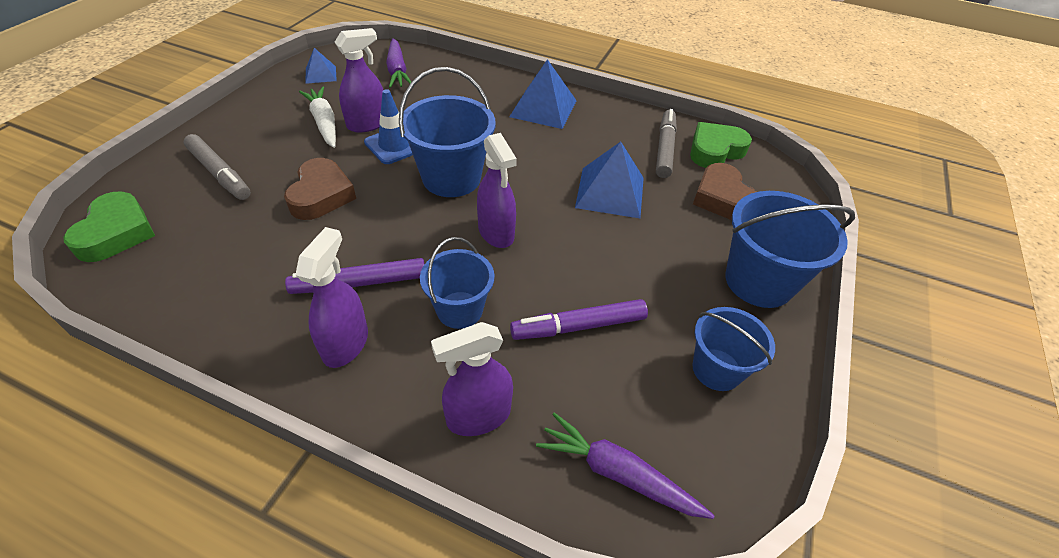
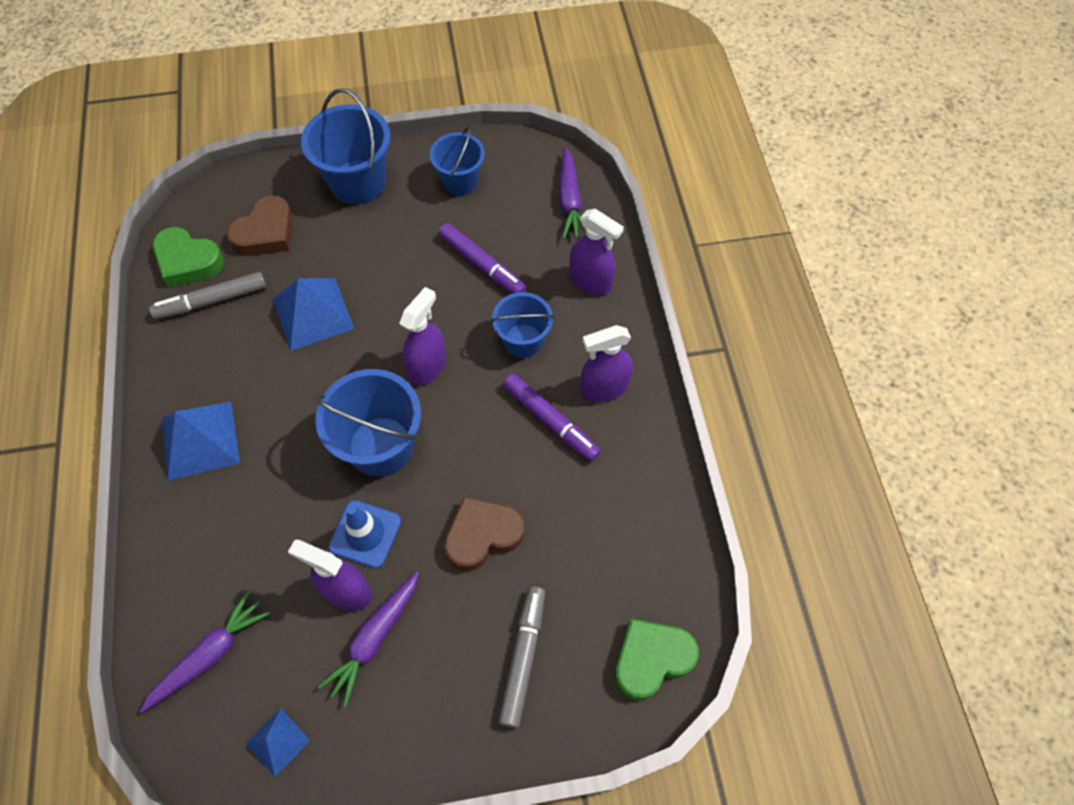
camera: 120 degrees left, 15 degrees up
white carrot [299,86,336,148] -> purple carrot [317,571,419,707]

